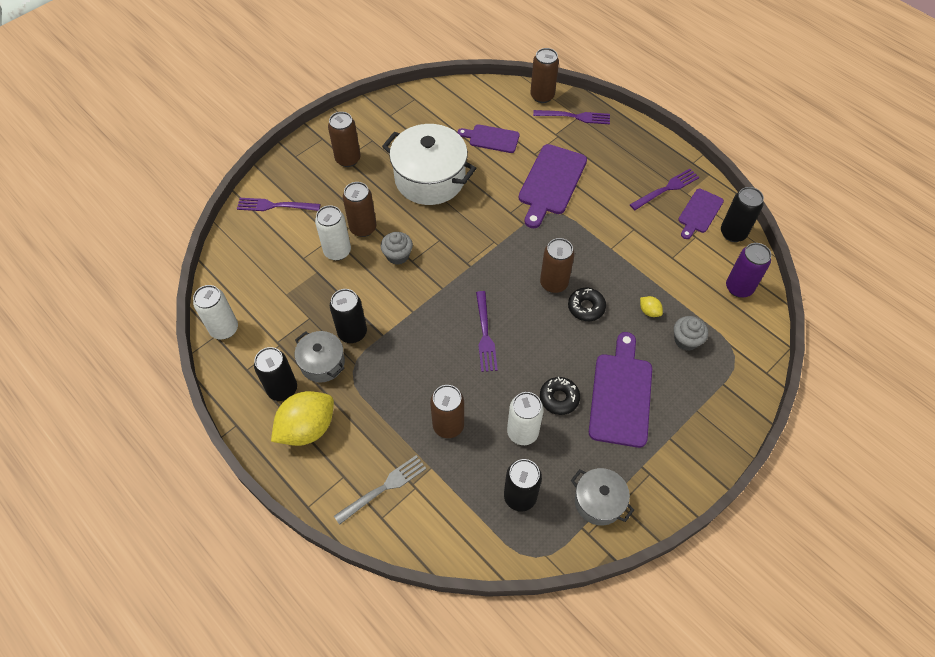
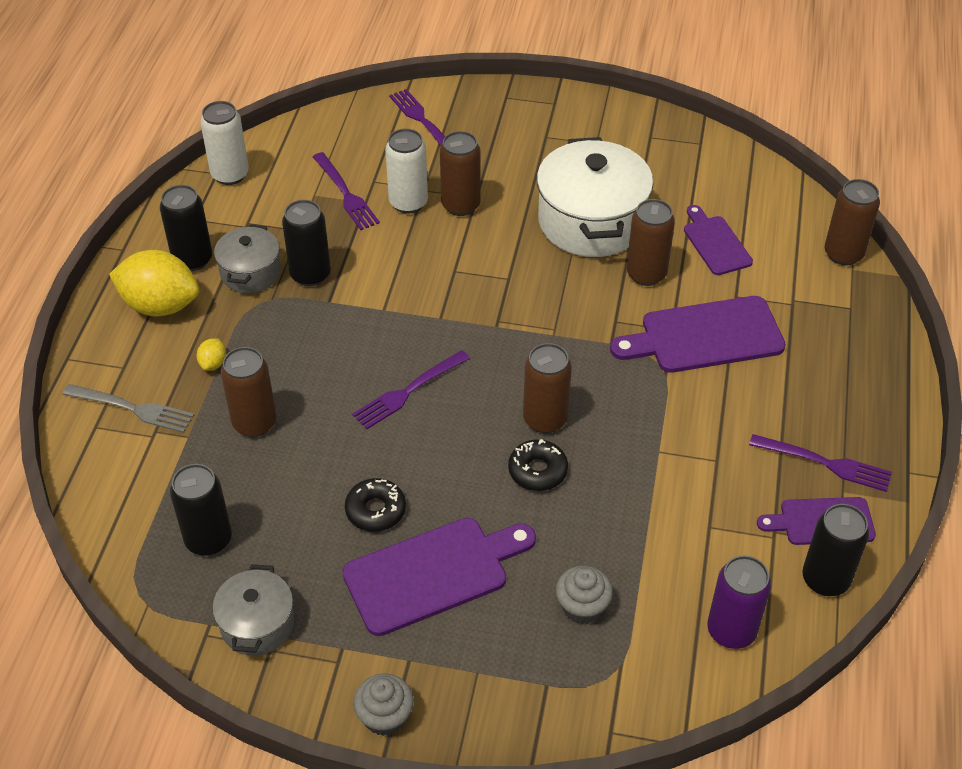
camera: 55 degrees right, 10 degrees down
brown can [328,112,361,167] -> brown can moved to [627,199,675,286]
grey cupcake [381,232,413,265] -> grey cupcake moved to [353,674,414,736]
white can [507,392,544,445] -> none
purple fork [533,110,610,124] -> purple fork moved to [313,152,380,230]
yellow lemon [640,296,663,317] -> yellow lemon moved to [196,338,226,371]

